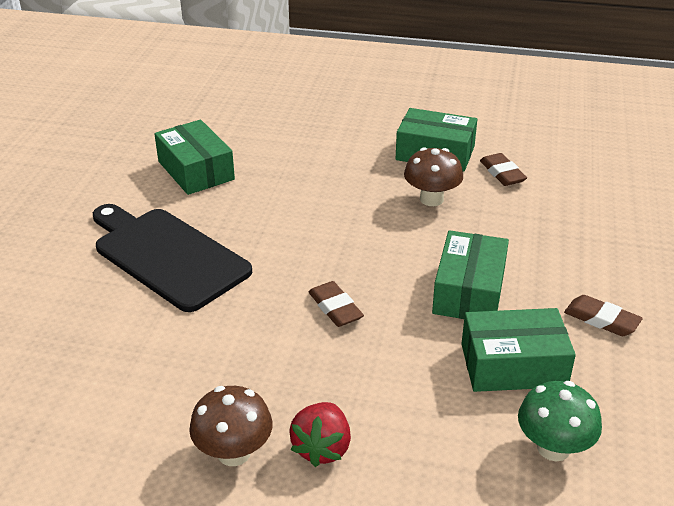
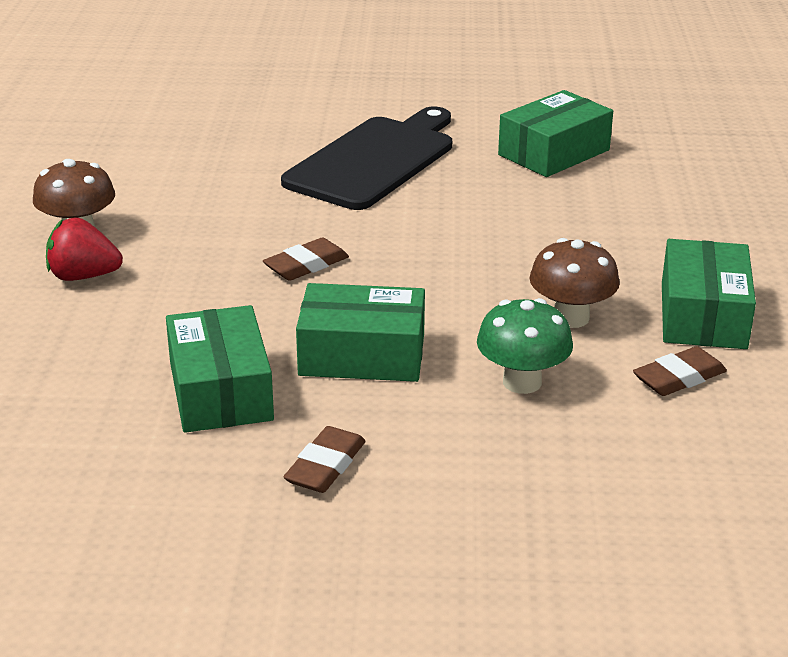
camera: 80 degrees right, 5 degrees down
green mushroom [518,381,602,461] -> green mushroom moved to [477,298,573,394]

